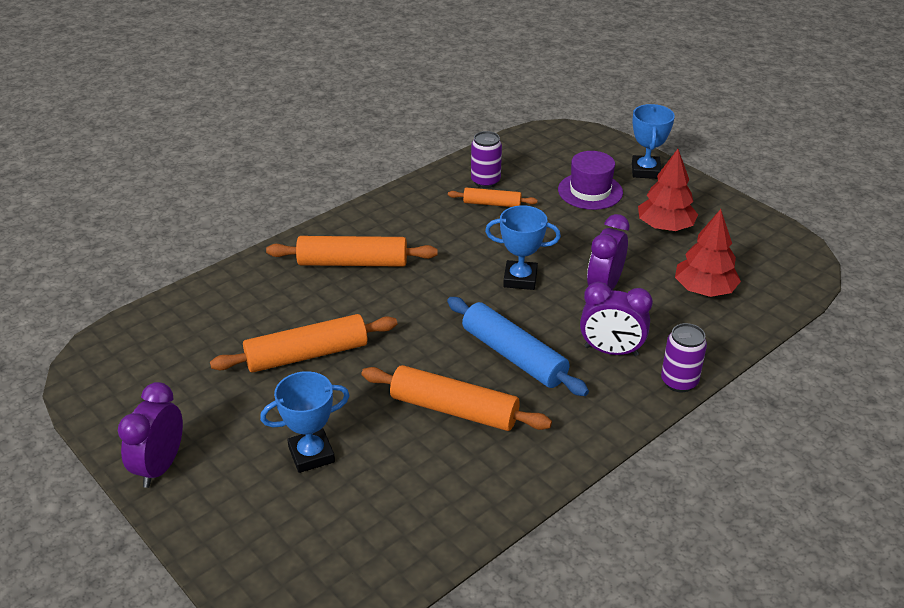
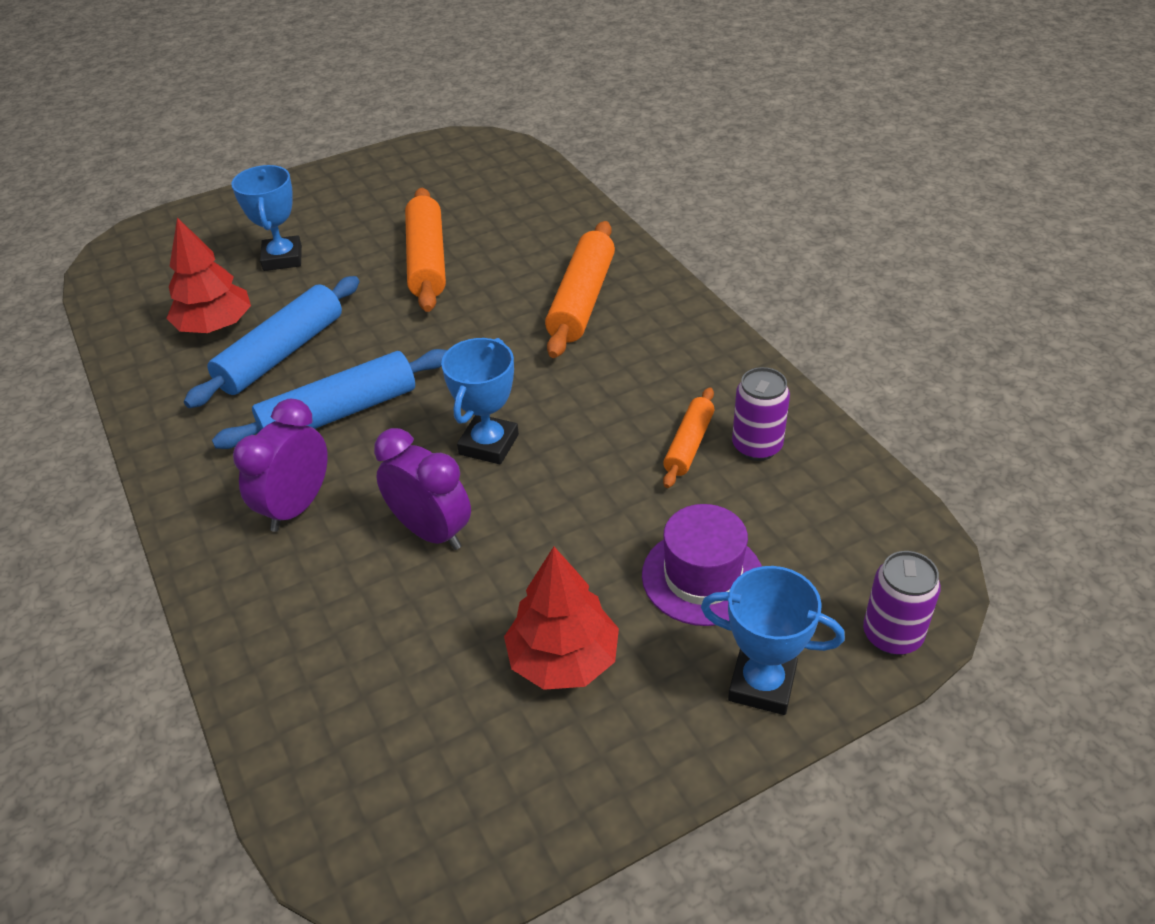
camera: 105 degrees right, 5 degrees up
purple clock [118,382,183,488] -> none
orange rolling pin [361,365,552,431] -> blue rolling pin [184,276,360,408]
purple can [661,323,707,392] -> purple can moved to [863,551,941,656]
red tree [675,209,741,297] -> red tree moved to [166,218,251,333]

